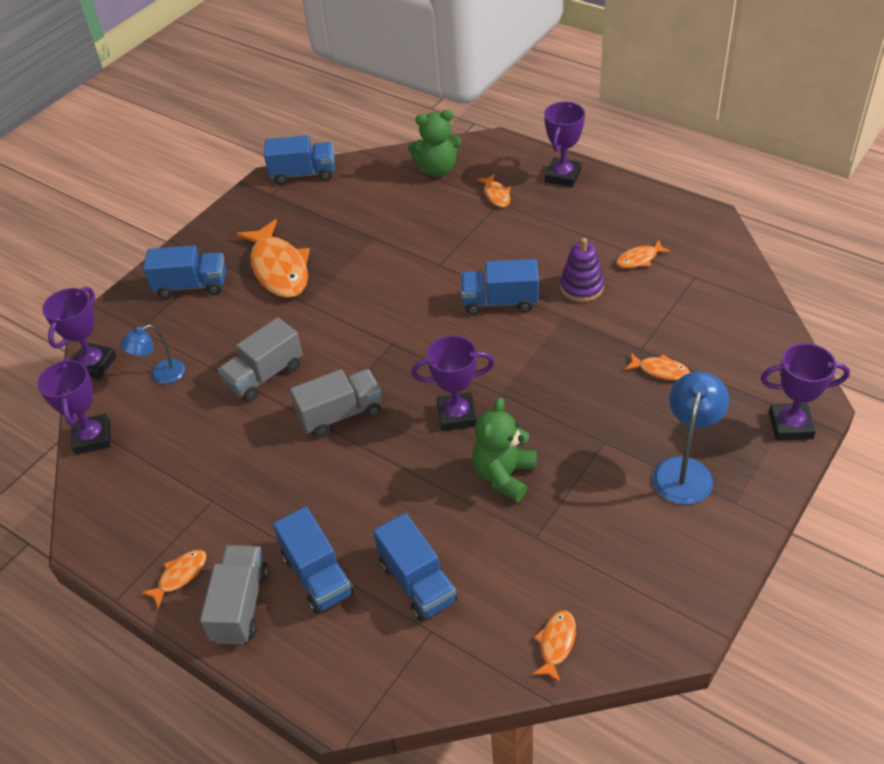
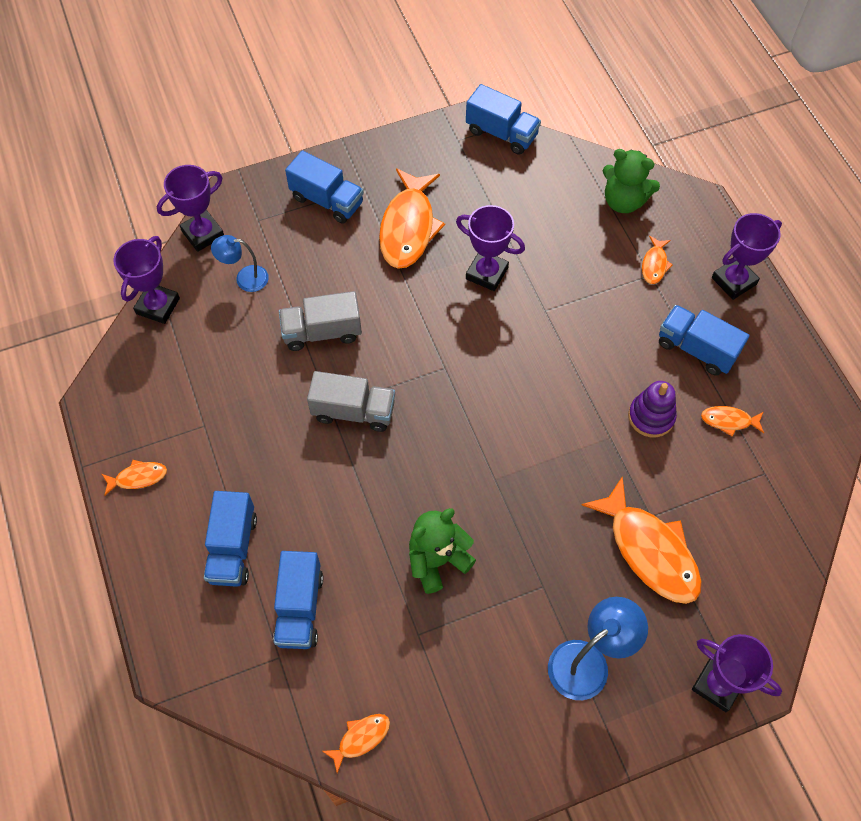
camera: 30 degrees right, 15 degrees up
grey truck [200,545,269,645] -> none
purple trophy [411,335,495,431] -> purple trophy moved to [456,205,525,291]
blue truck [461,259,539,315] -> blue truck moved to [659,305,750,376]
orange fish [625,353,690,380] -> orange fish [582,476,702,604], size x2.14

